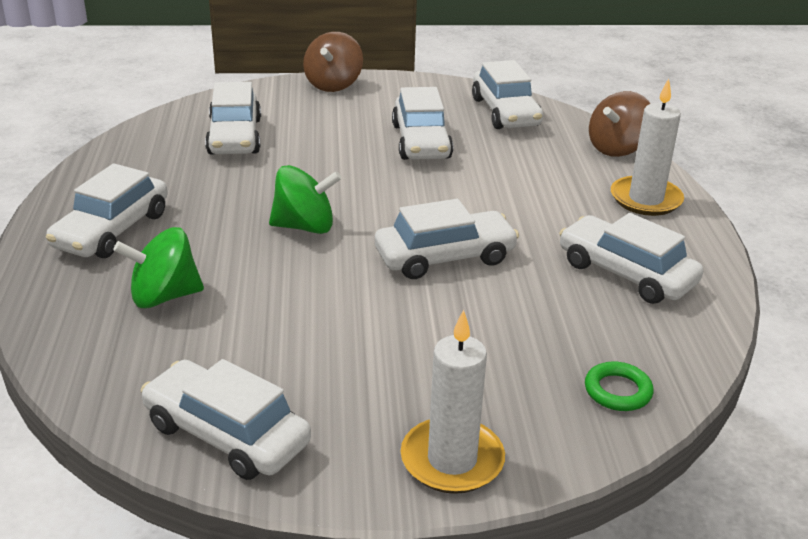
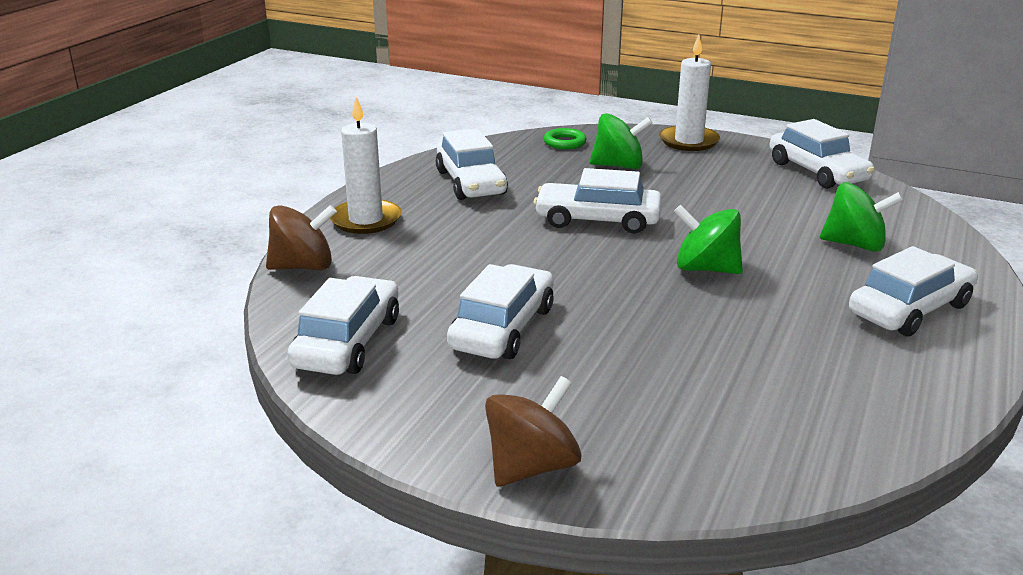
camera: 150 degrees left, 5 degrees down
white car [205,82,261,155] -> none
none -> green spinning top [590,113,653,169]

